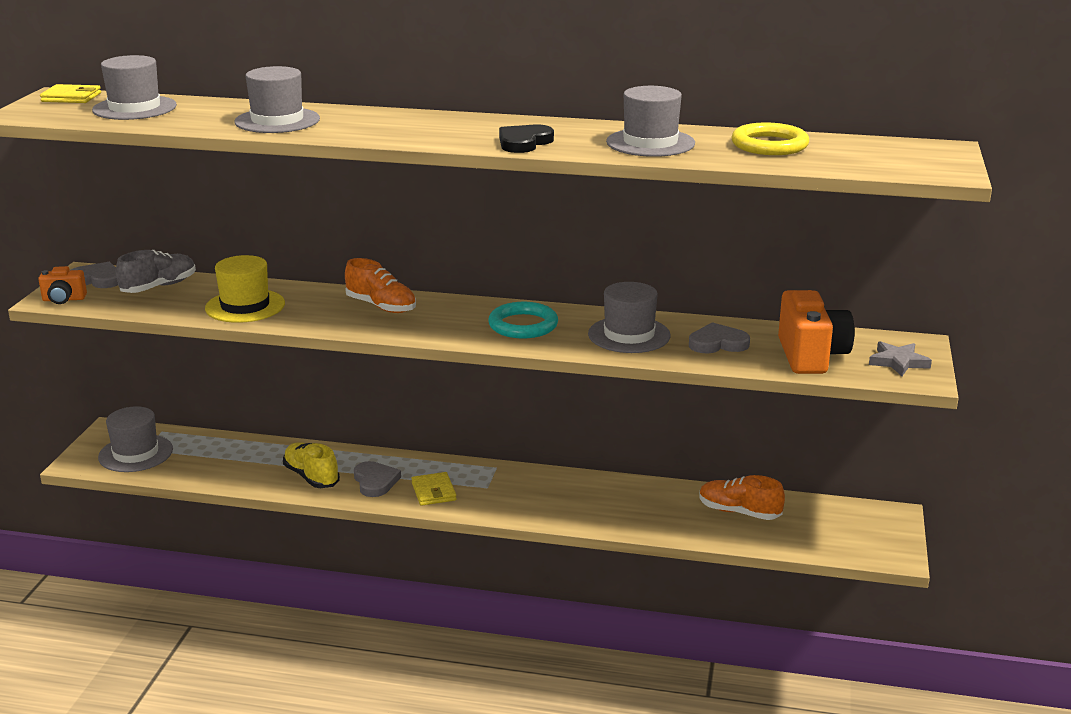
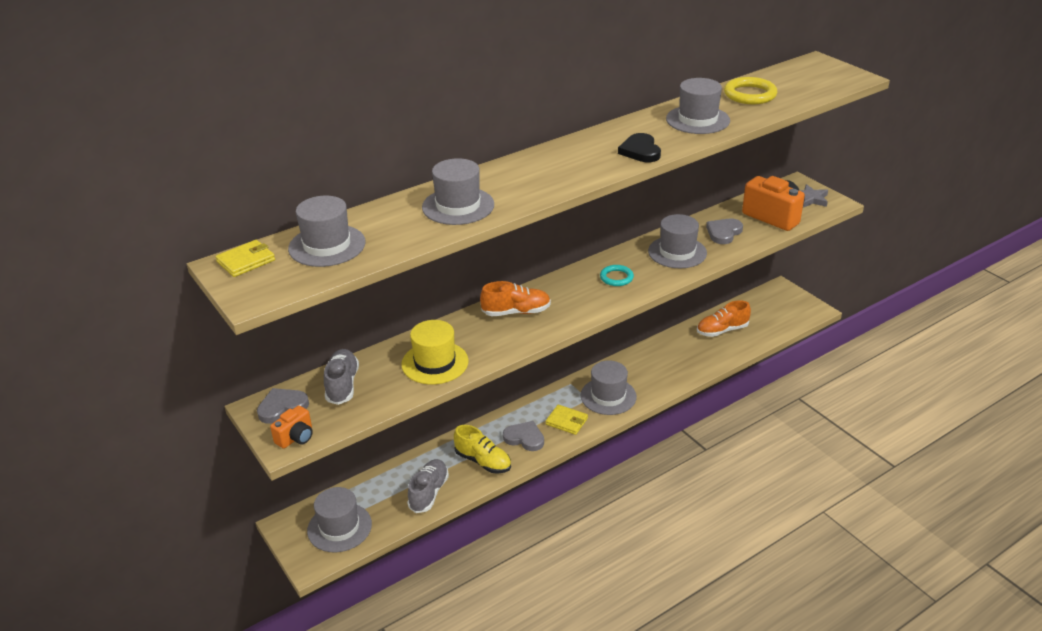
camera: 45 degrees left, 10 degrees up
yellow shoe [283,442,340,488] -> yellow shoe turned 150 degrees counterclockwise [454,425,511,474]
turquoise ring [488,302,558,339] -> turquoise ring [600,265,634,286], size x0.65
none -> grey shoe [407,459,449,513]
none -> grey hat [581,360,637,415]

